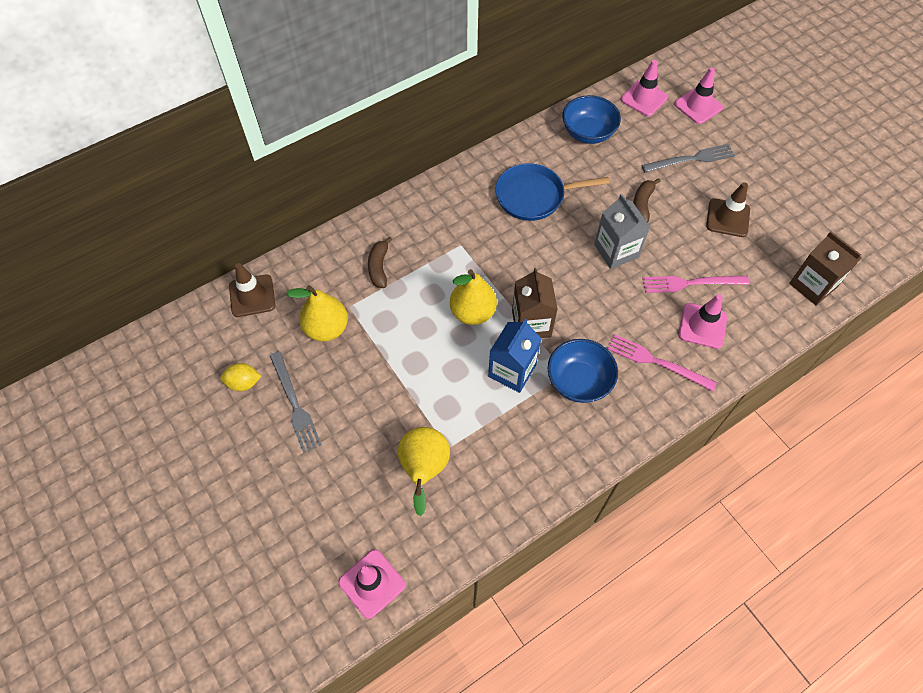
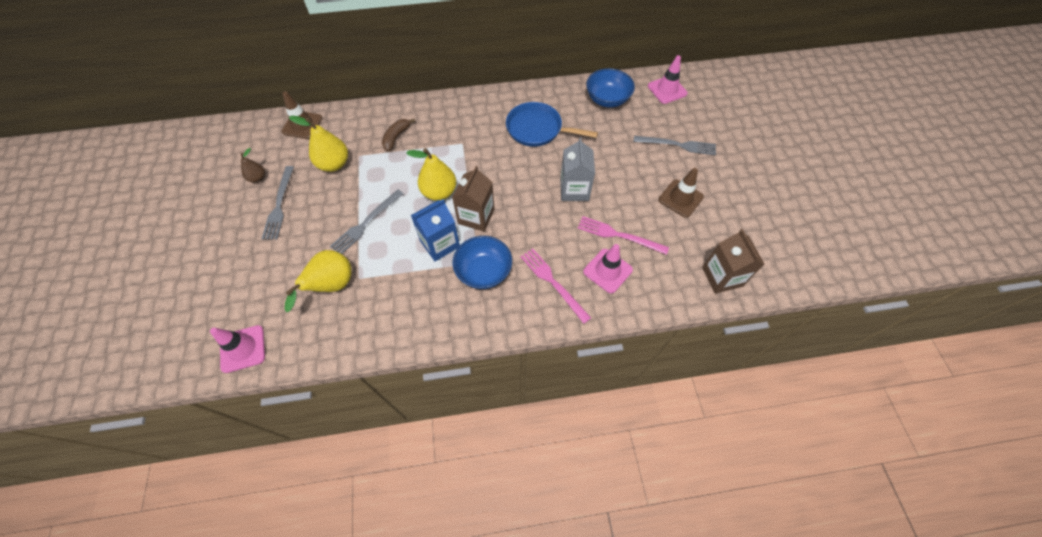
camera: 25 degrees right, 0 degrees up
yellow lemon [220,363,262,391] -> brown pear [241,148,265,183]
brown banana [633,178,660,223] -> none
pink traffic cone [674,67,723,124] -> none
none -> grey fork [330,190,404,254]

